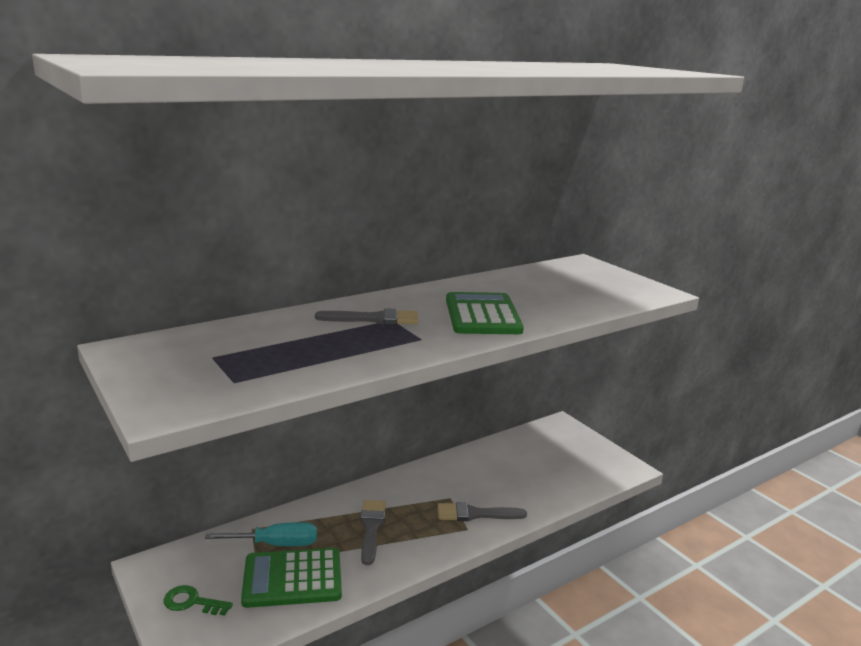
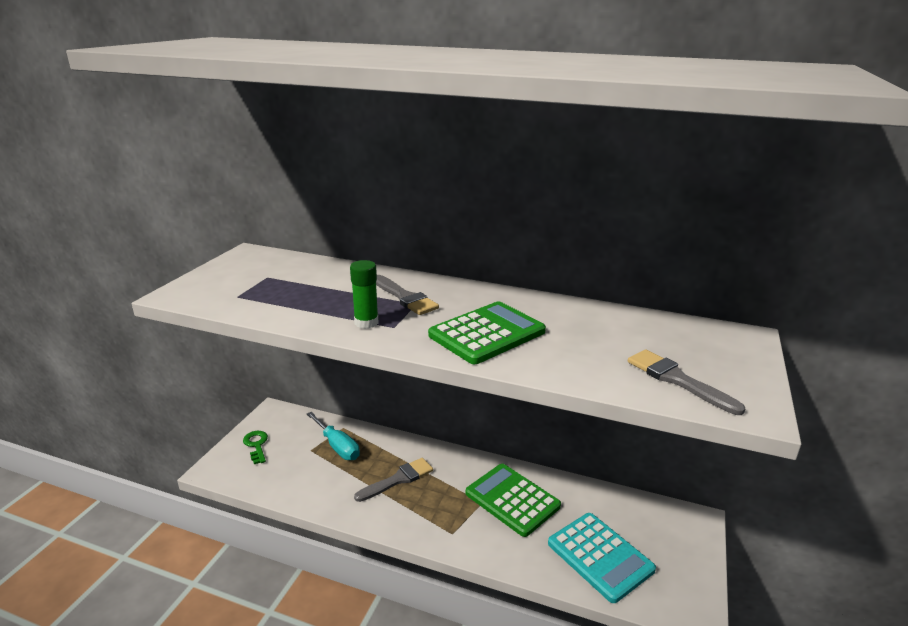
camera: 55 degrees right, 5 degrees up
green calculator [241,548,342,608] -> green calculator moved to [466,464,561,537]
grey brush [438,502,527,521] -> grey brush moved to [628,349,745,415]
none -> green glue stick [350,260,379,329]
none -> turquoise calculator [548,513,656,603]

